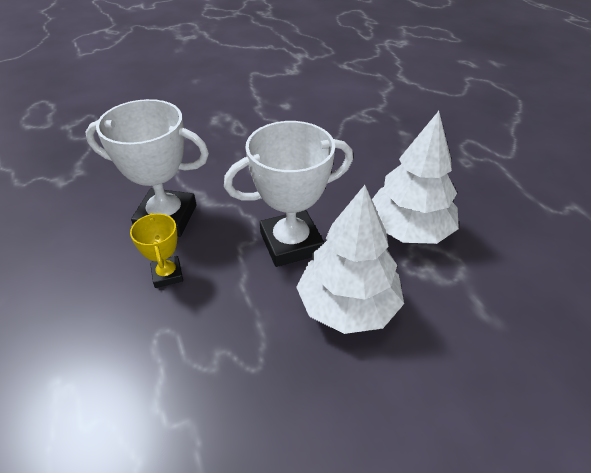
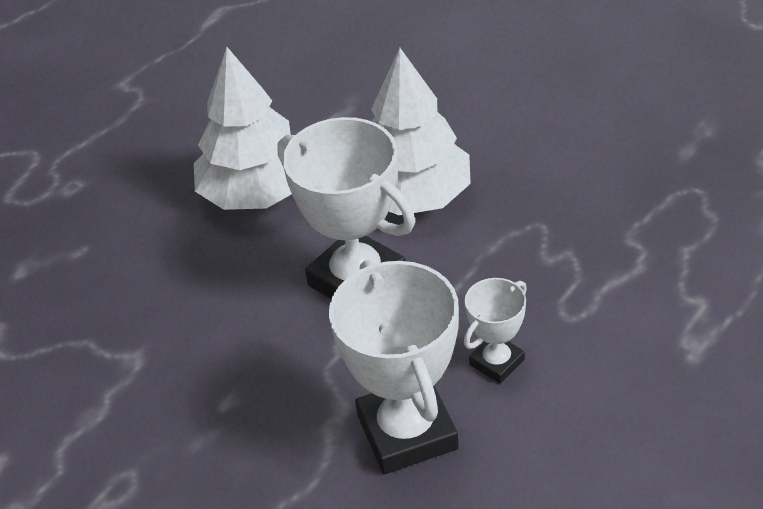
camera: 115 degrees left, 0 degrees up
yellow trophy [130,213,183,288] -> white trophy [464,278,527,384]

